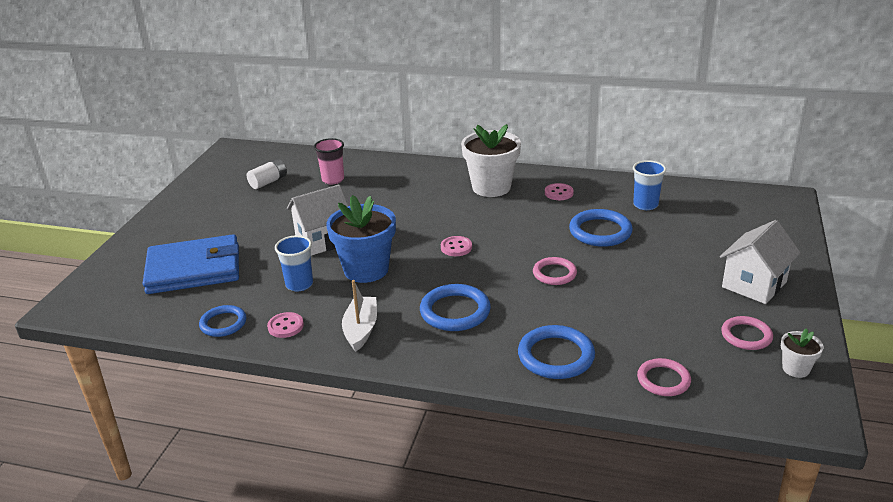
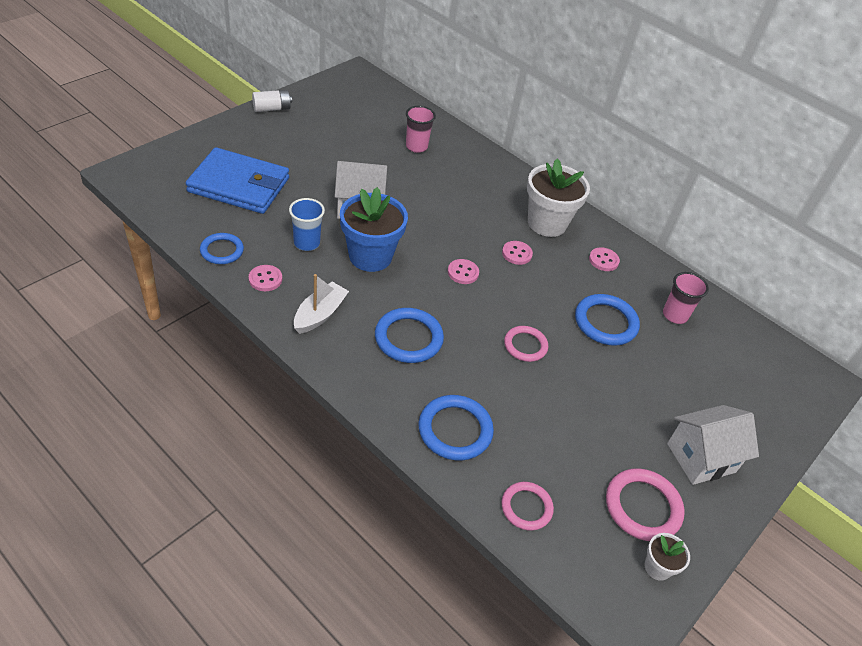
camera: 20 degrees right, 15 degrees up
white battery [247,159,287,189] -> white battery moved to [252,90,292,112]
blue cup [633,160,666,210] -> pink cup [663,272,709,324]
pink ring [721,316,773,350] -> pink ring [606,468,685,541], size x1.52
none -> pink button [502,241,533,265]

